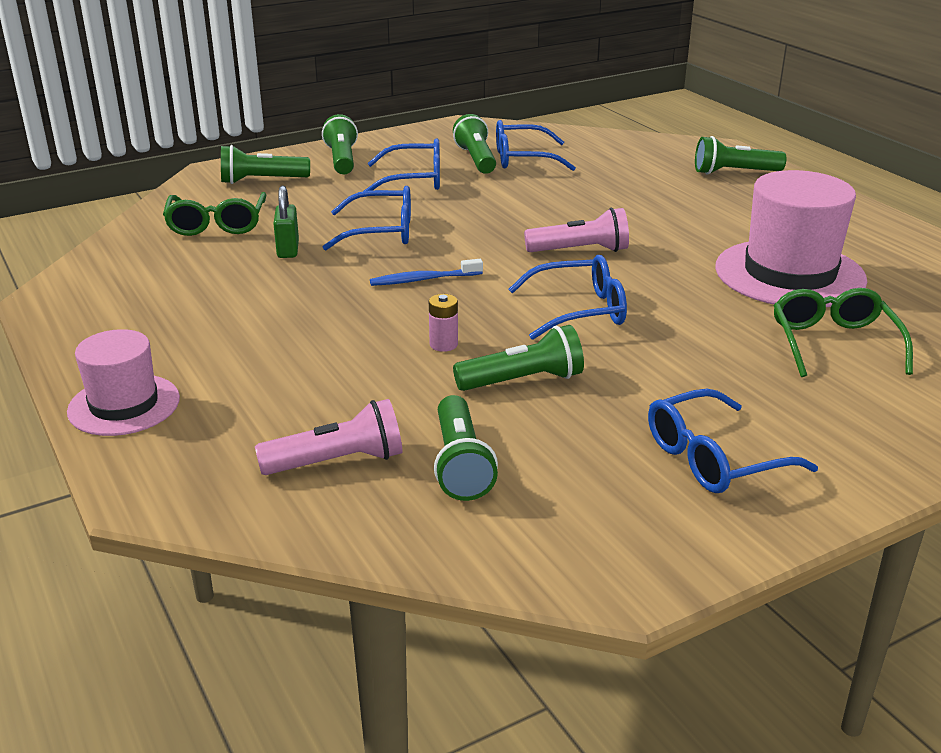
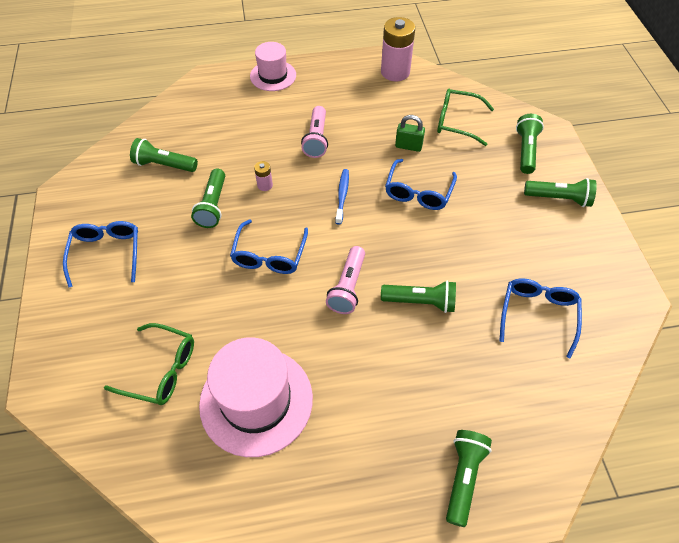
camera: 110 degrees right, 25 degrees up
pink flashlight [255,399,402,475] -> pink flashlight moved to [301,106,328,158]
blue glasses [364,138,440,191] -> none
green flashlight [453,114,496,174] -> green flashlight moved to [381,281,456,313]
none -> pink battery [381,17,415,81]

